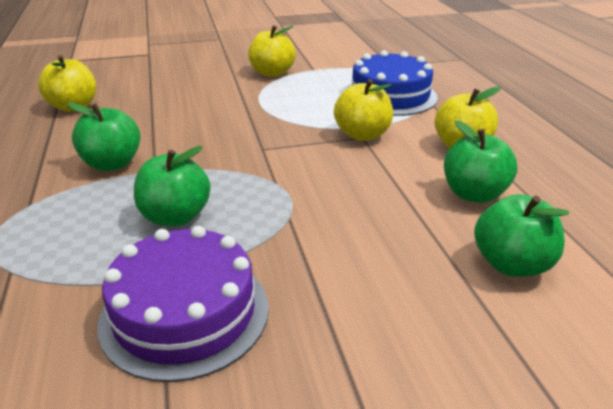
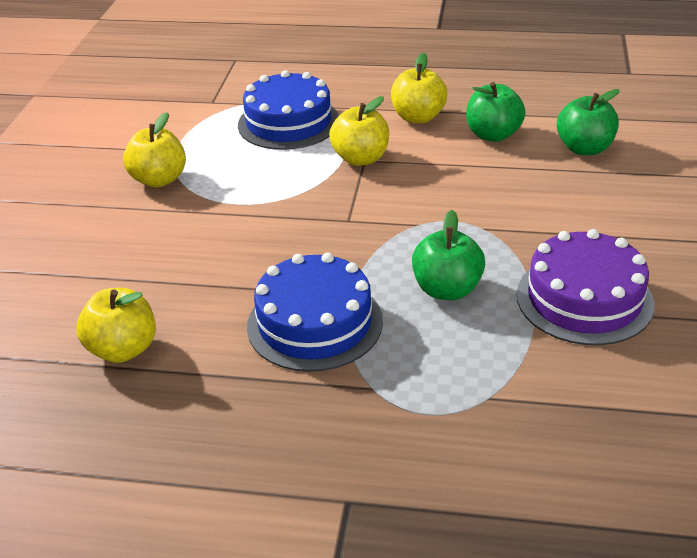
camera: 65 degrees left, 5 degrees up
green apple [67,102,140,171] -> blue cake [247,252,383,372]

